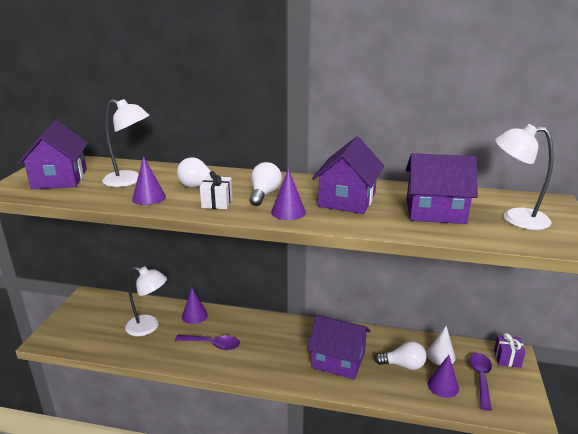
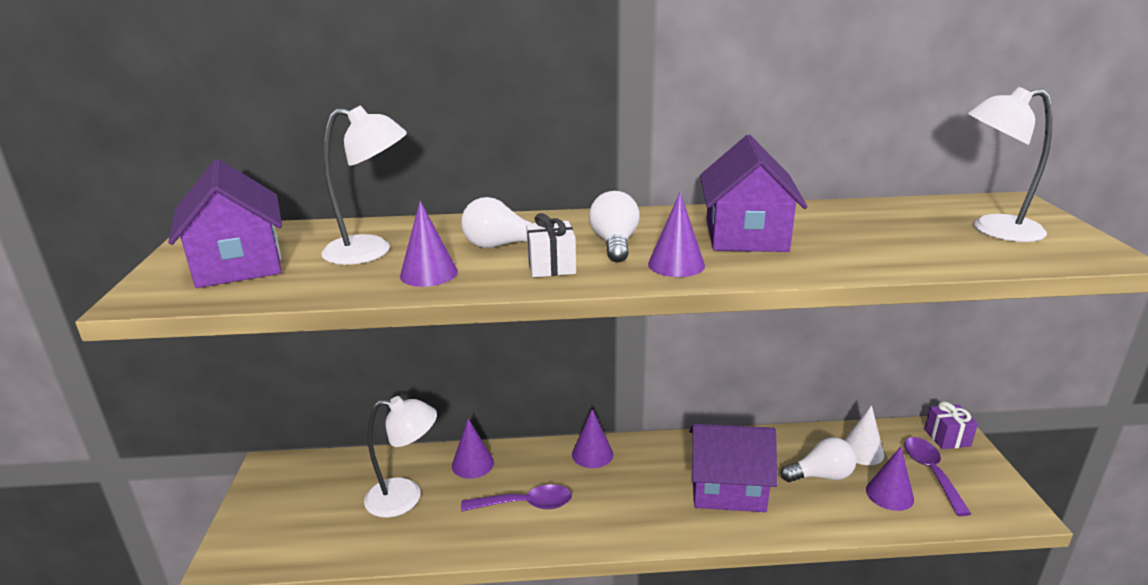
camera: 15 degrees left, 0 degrees up
purple house [406,153,478,224] -> none
none -> purple cone [572,409,613,468]

